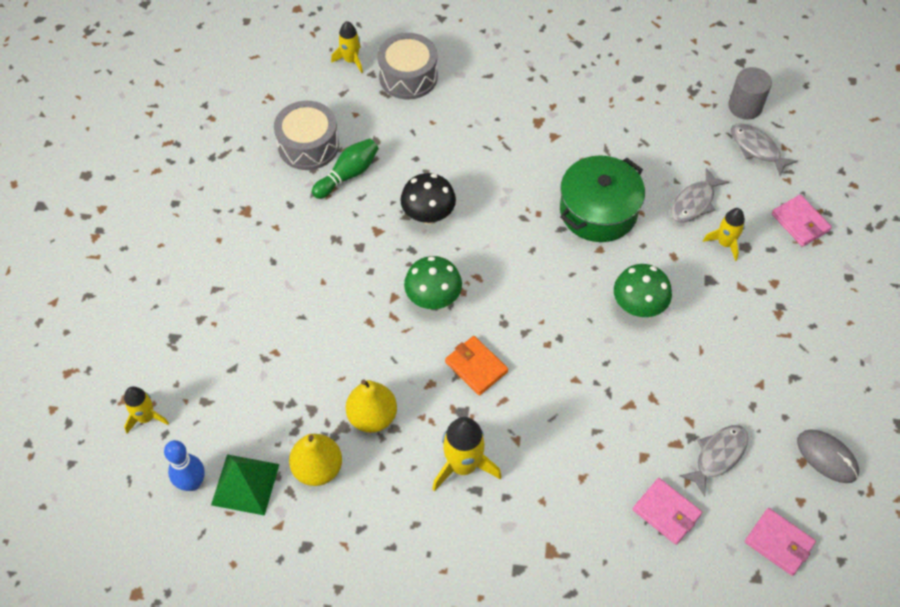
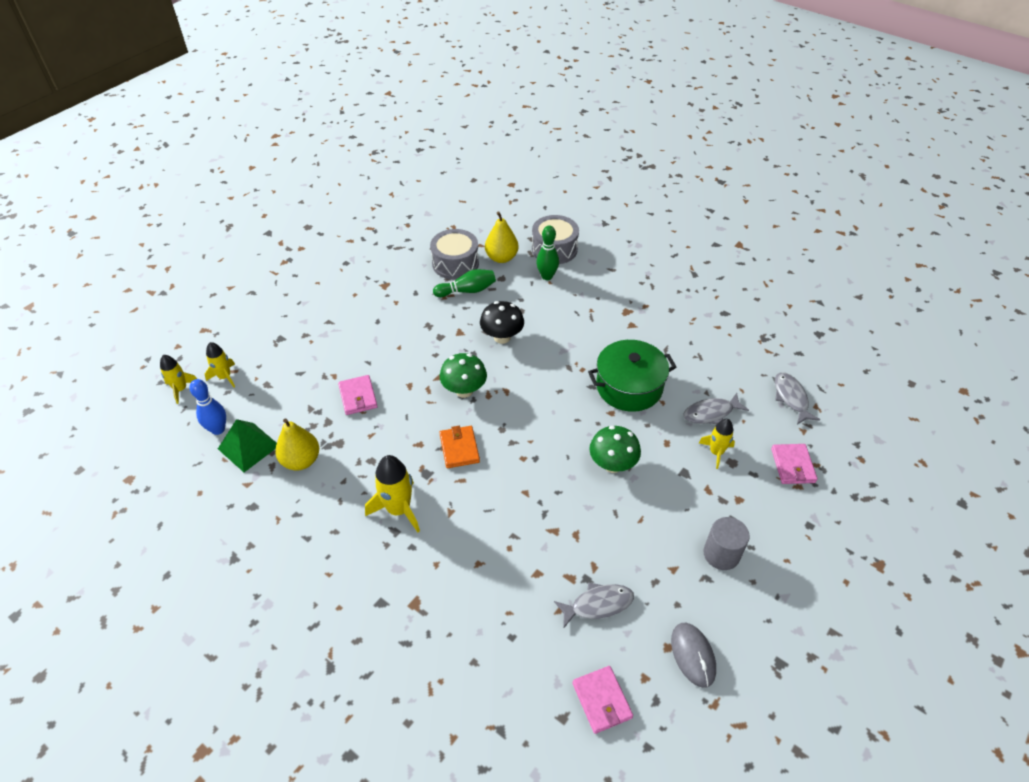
camera: 30 degrees right, 10 degrees down
yellow rocket [331,21,363,73] -> yellow rocket moved to [160,355,197,404]
yellow pear [346,380,397,433] -> yellow pear moved to [485,211,519,263]
pink wallet [633,478,702,545] -> pink wallet moved to [338,375,378,415]
grey cylinder [728,67,772,120] -> grey cylinder moved to [703,517,750,570]
none -> green bowling pin [536,226,559,280]

